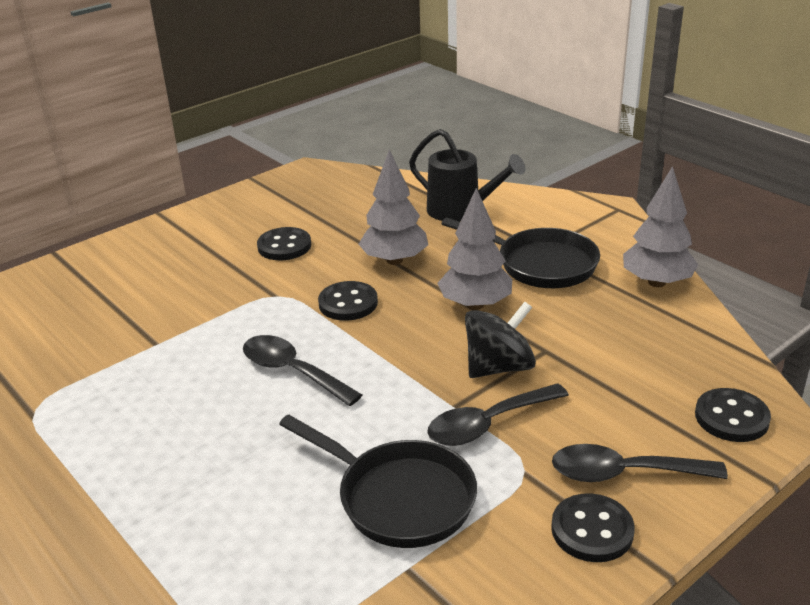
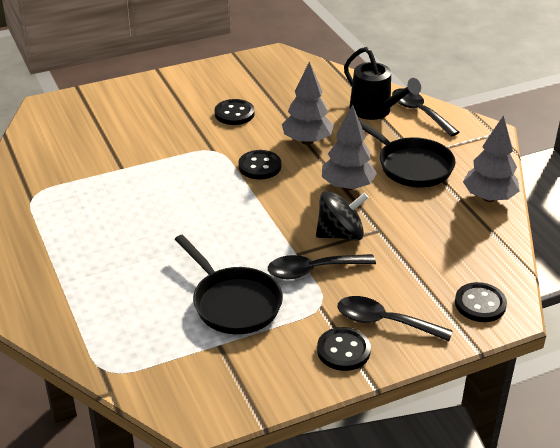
camera: 15 degrees right, 5 degrees up
black spoon [243,335,362,406] -> black spoon moved to [392,88,459,137]

